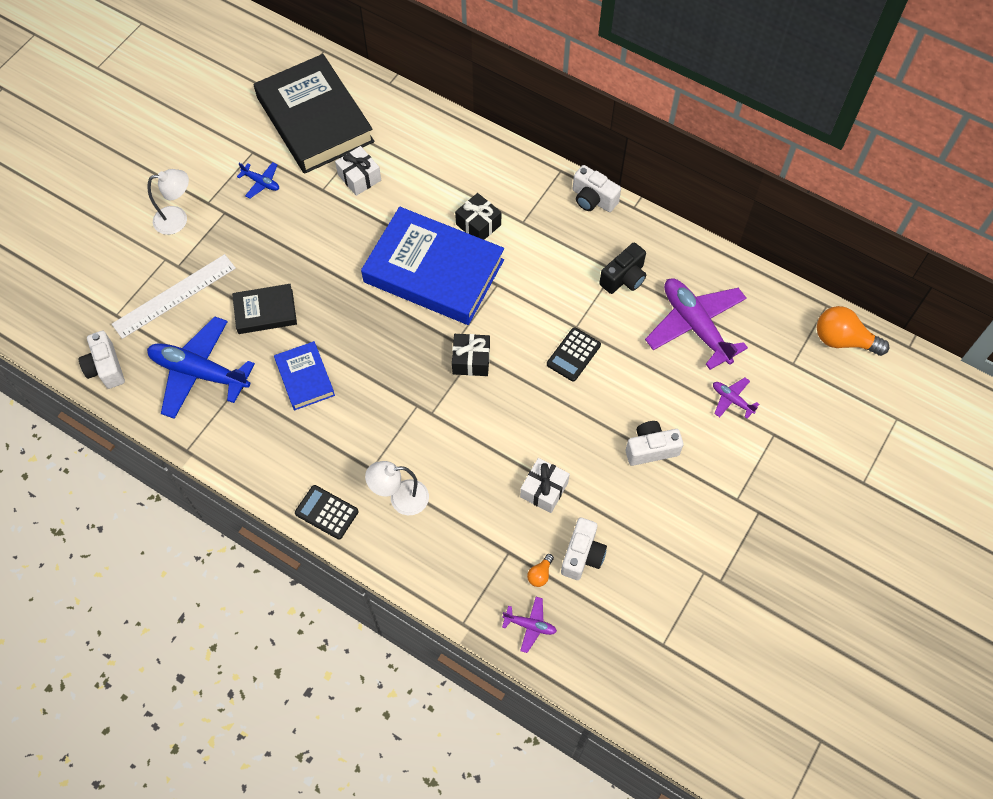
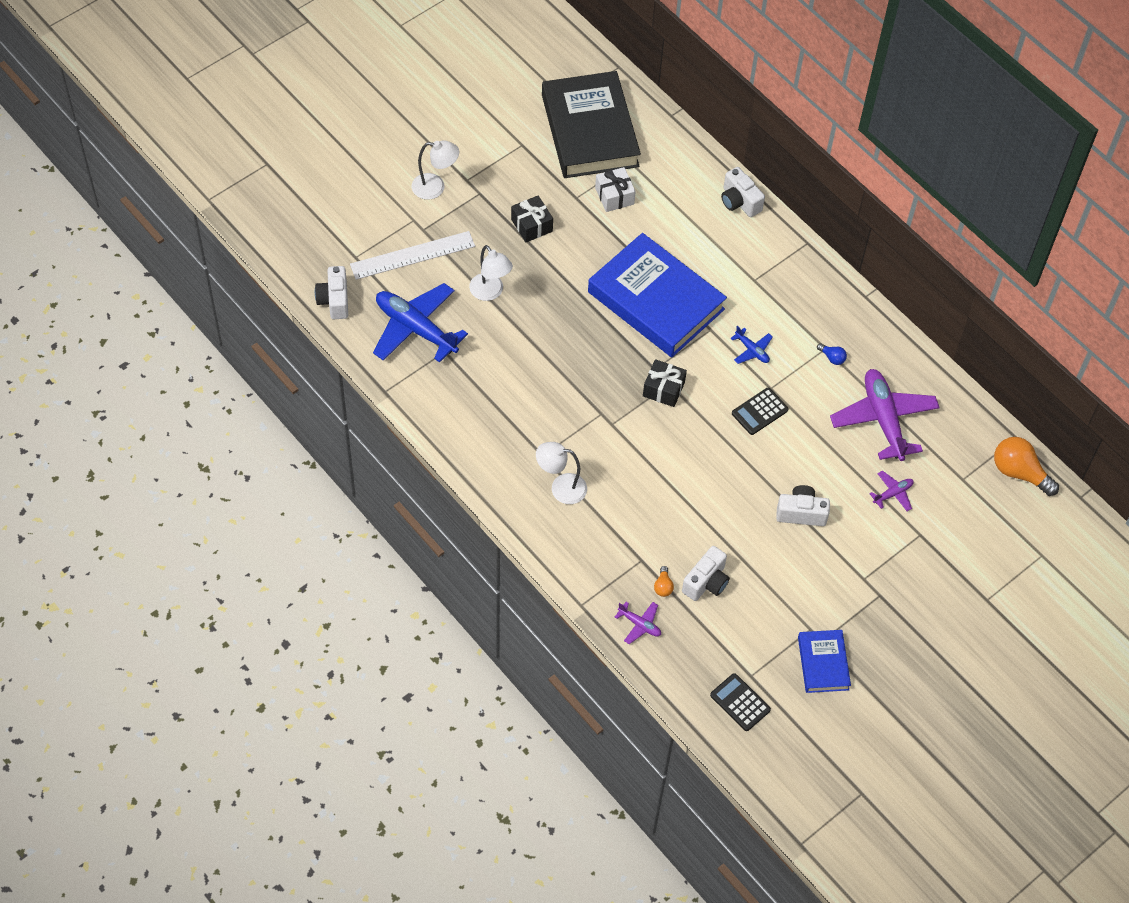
camera: 15 degrees right, 5 degrees down
black book [232,284,297,334] -> white lamp [469,245,513,301]
blue plane [237,162,279,199] -> blue plane moved to [730,326,773,364]
blue book [274,341,335,410] -> blue book moved to [798,630,851,693]
black calculator [295,485,359,540] -> black calculator moved to [710,673,771,731]
black gift [455,193,501,240] -> black gift moved to [511,195,553,242]
white gift [520,458,570,513] -> none
orange light bulb [527,554,554,587] -> orange light bulb turned 45 degrees counterclockwise [654,566,674,597]
white camera [573,165,621,212] -> white camera moved to [721,167,765,217]
black camera [599,242,647,294] -> blue light bulb [817,343,847,365]
purple plane [713,378,759,419] -> purple plane turned 90 degrees clockwise [869,470,913,511]

